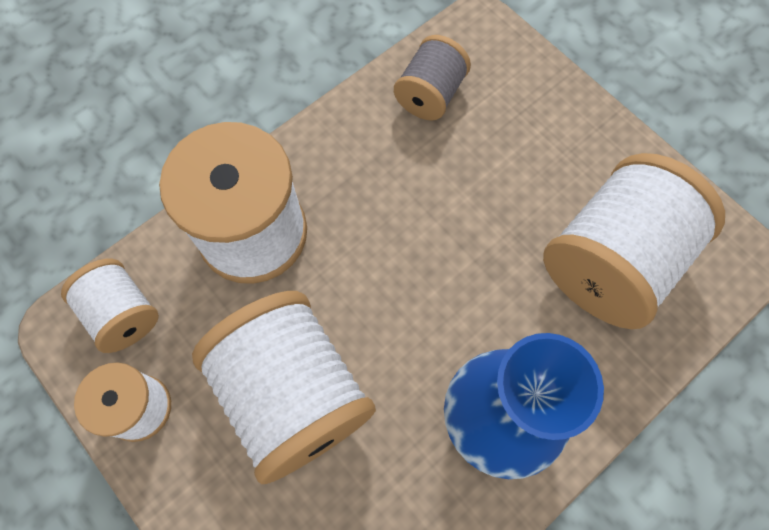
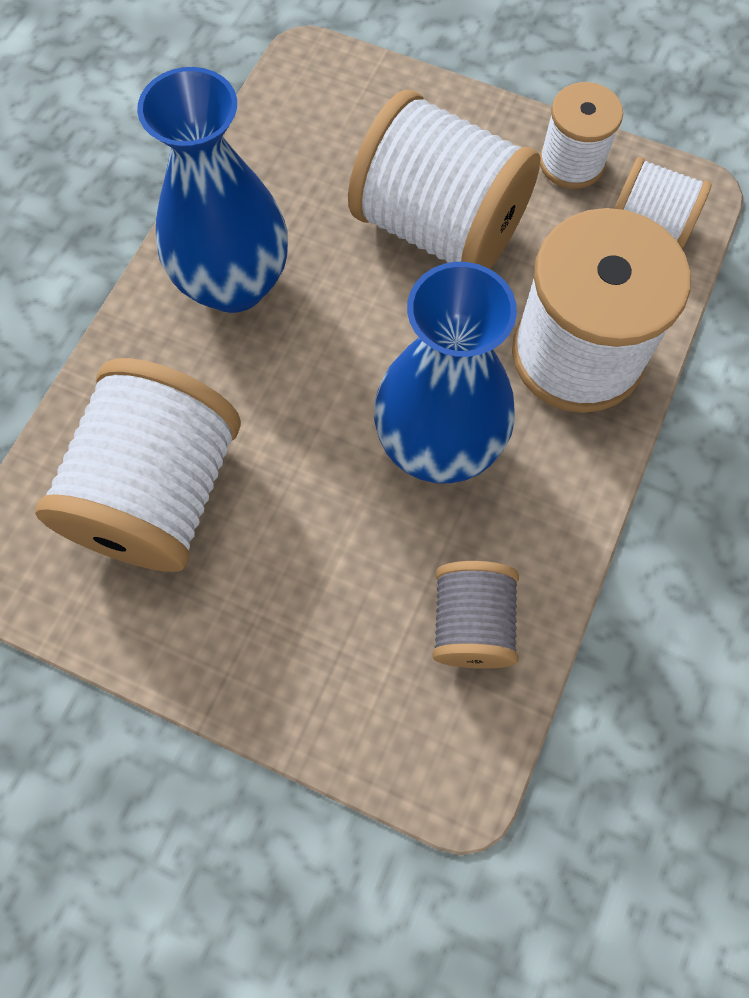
camera: 155 degrees right, 0 degrees up
none -> blue vase [374,262,517,483]

